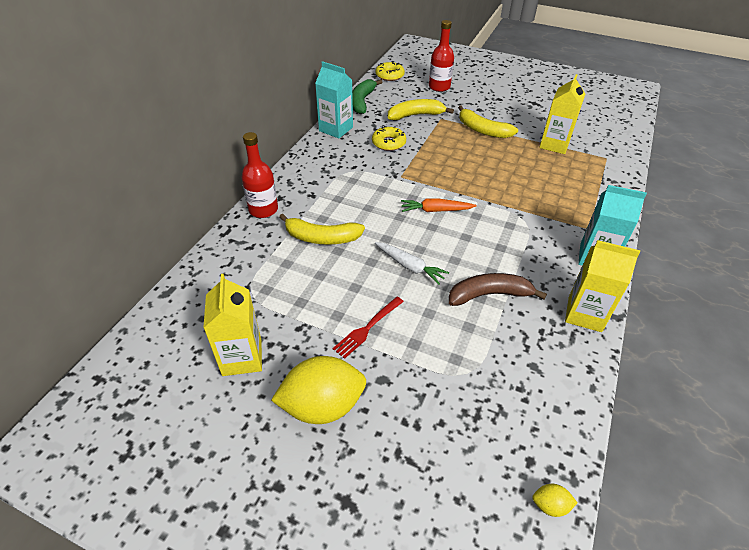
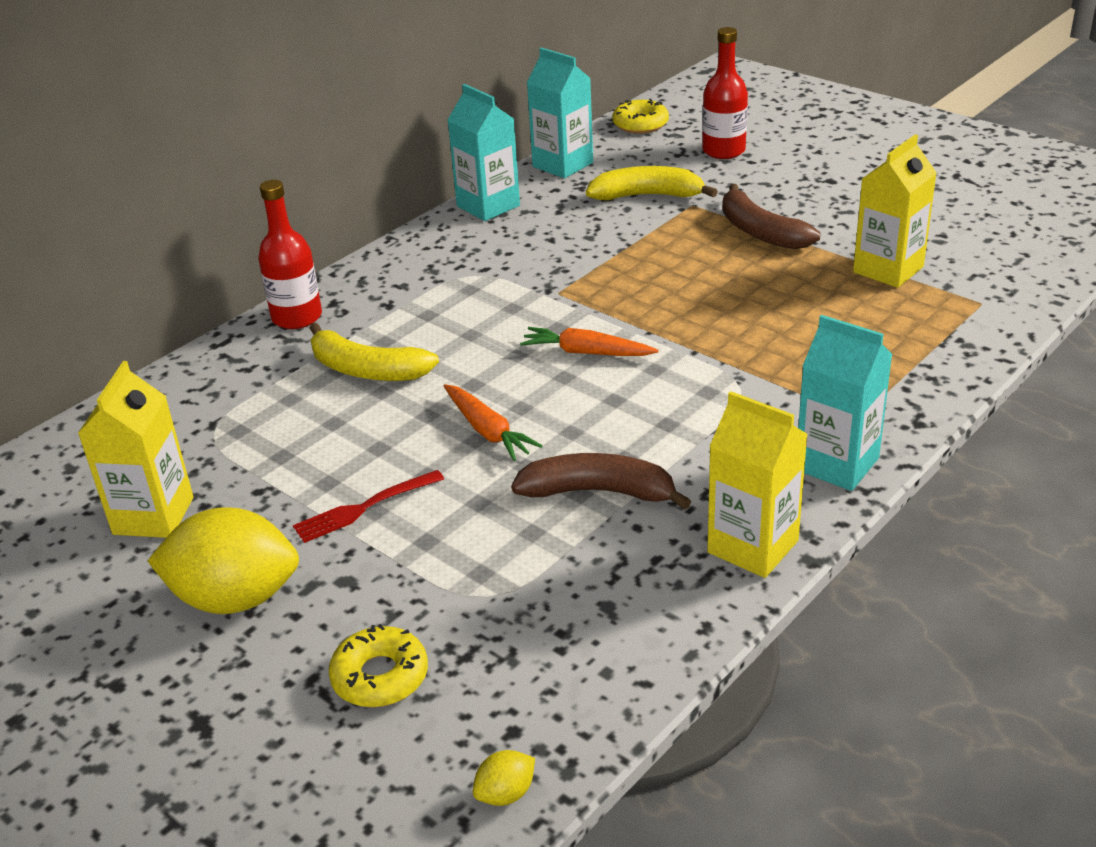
camera: 20 degrees right, 10 degrees down
green banana [352,79,383,114] -> turquoise carton [527,47,593,178]
yellow donut [372,126,406,151] -> yellow donut moved to [329,624,428,707]
white carrot [375,242,449,285] -> orange carrot [444,384,542,461]
yellow banana [458,105,518,138] -> brown banana [722,184,820,249]
yellow lemon [532,484,577,517] -> yellow lemon turned 60 degrees counterclockwise [473,750,535,806]

